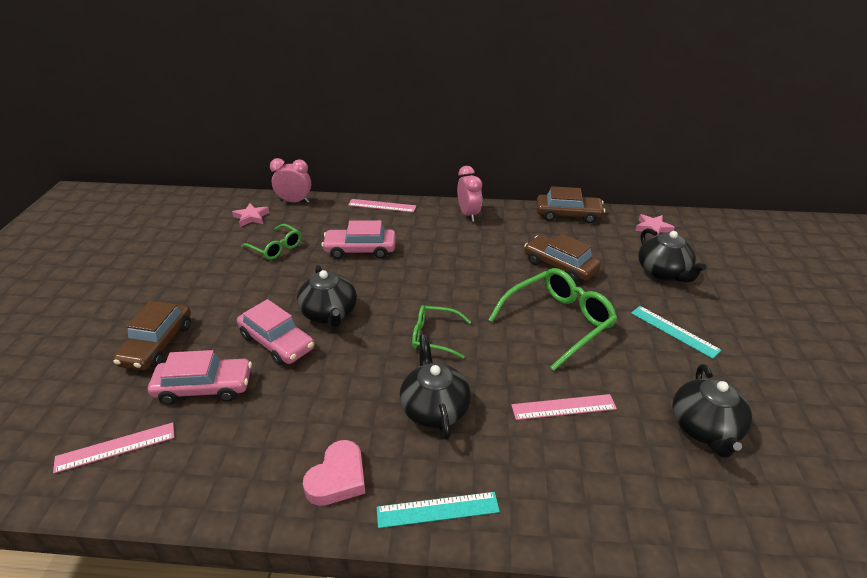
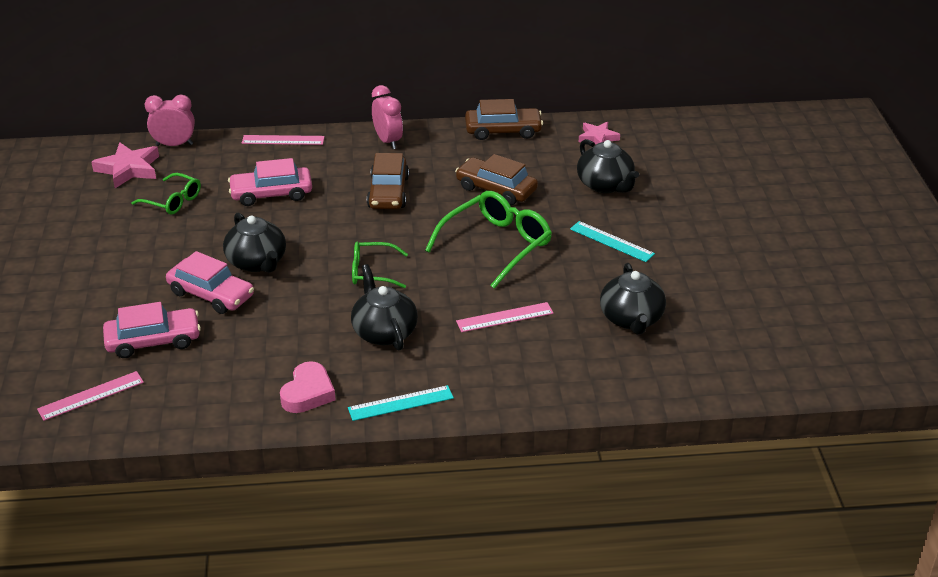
camera: 10 degrees left, 0 degrees up
brown car [113,301,191,371] -> brown car moved to [367,153,409,209]
pink star [232,203,270,227] -> pink star [91,142,159,188], size x1.55

